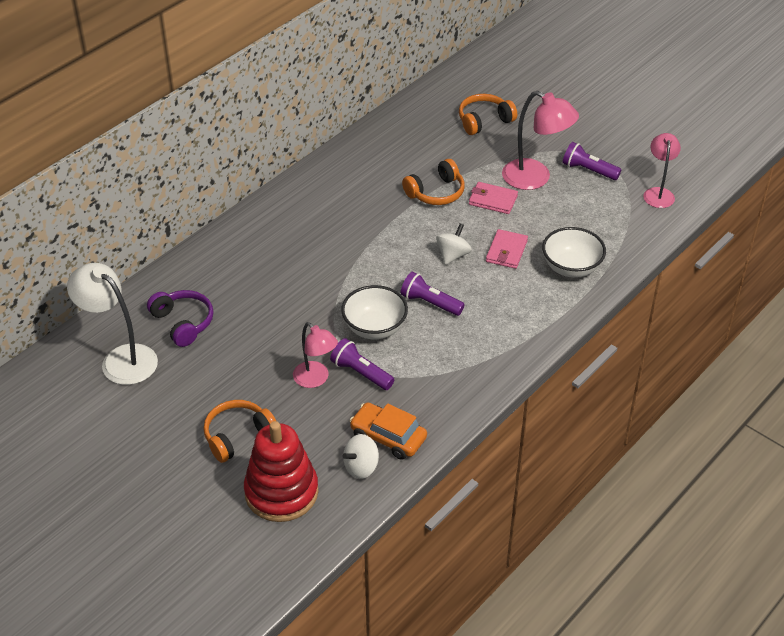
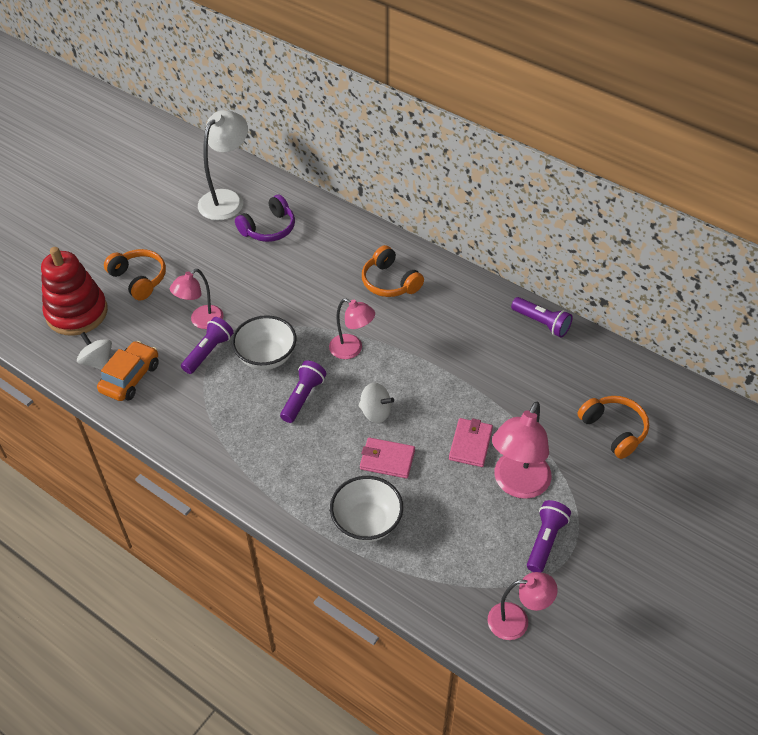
camera: 85 degrees right, 5 degrees up
orange headphones [402,159,465,205] -> orange headphones moved to [362,245,424,297]
none -> pink lamp [329,298,375,359]
none -> purple flashlight [511,297,573,338]

